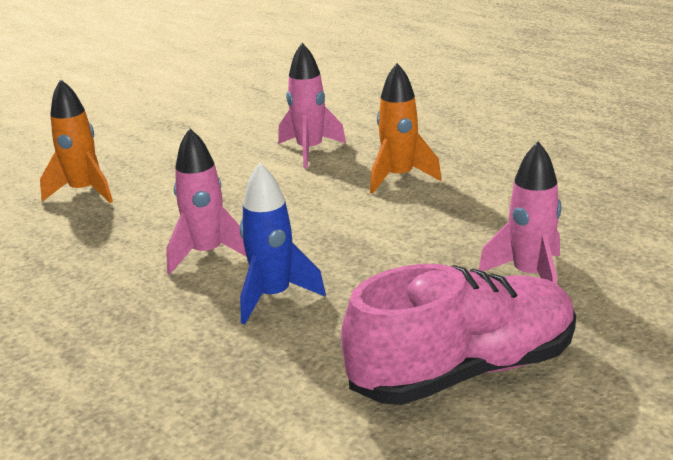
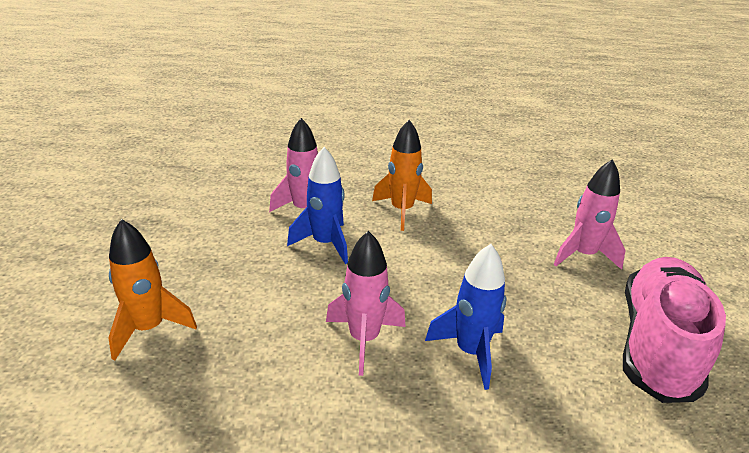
camera: 45 degrees left, 5 degrees up
none -> blue rocket [287,147,348,264]

